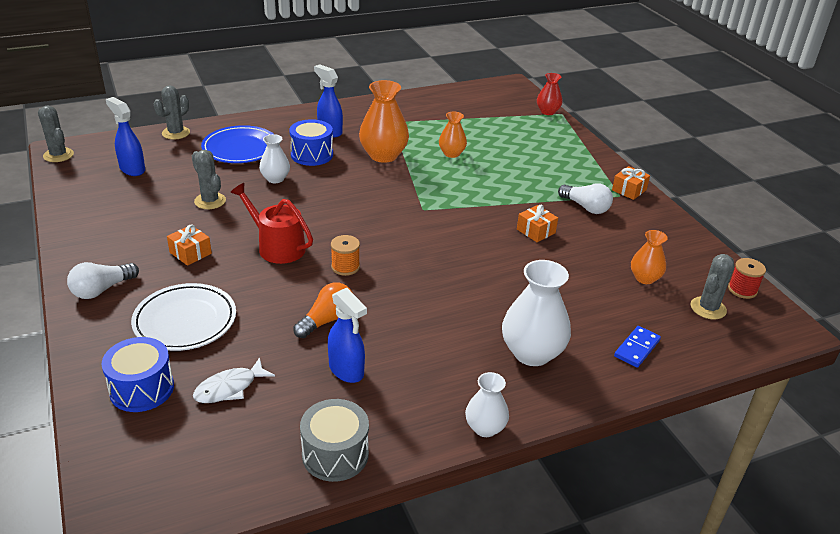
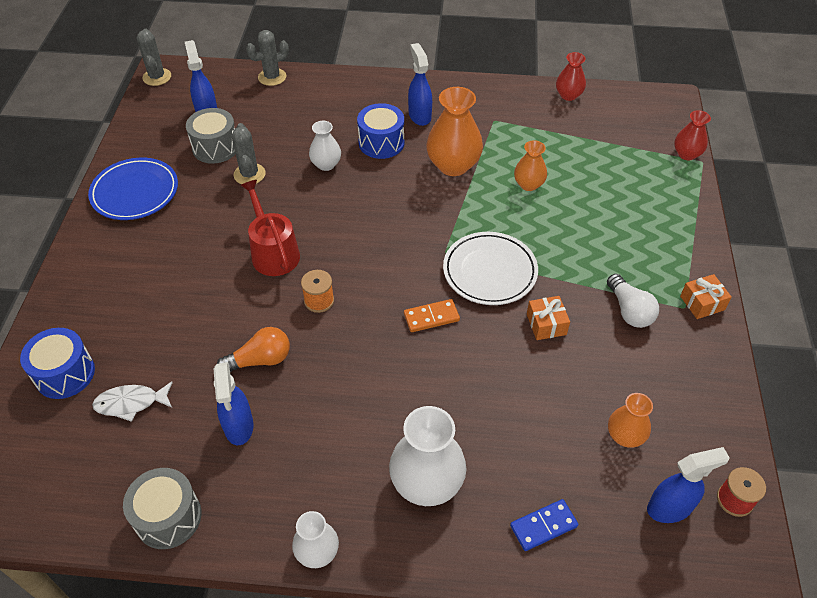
camera: 30 degrees right, 15 degrees up
white light bulb [67,262,139,299] -> none
white plate [131,283,236,351] -> white plate moved to [443,232,538,305]
orange gift [167,225,212,266] -> none
blue plate [201,125,273,163] -> blue plate moved to [88,158,178,220]
grey cactus [691,254,734,320] -> blue spray bottle [647,447,730,523]
none -> grey drum [186,108,235,164]
none -> orange domino [404,299,460,332]
none -> red vase [556,52,586,101]

